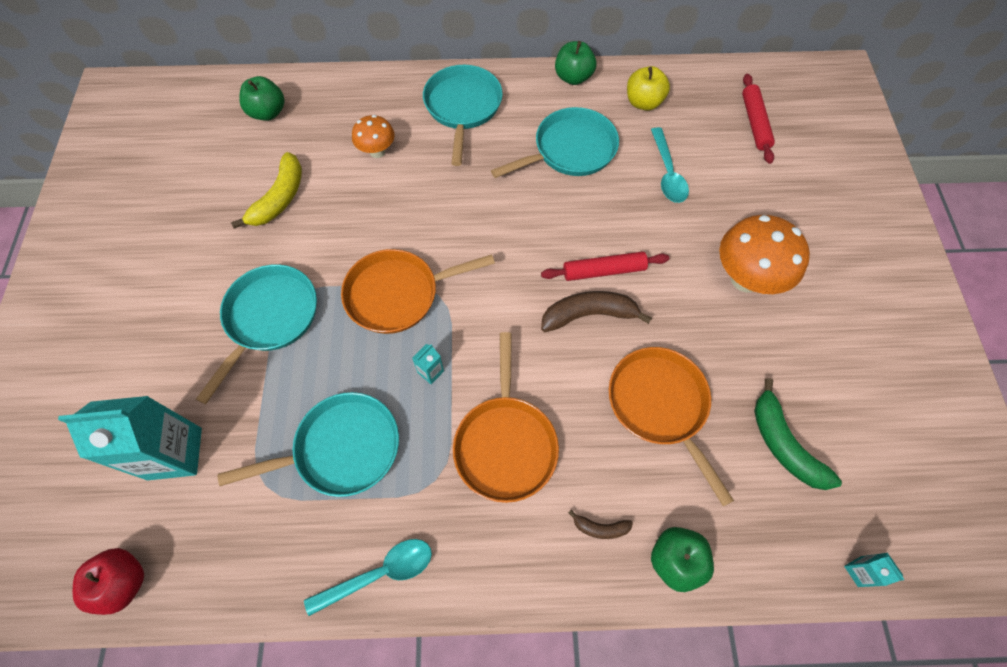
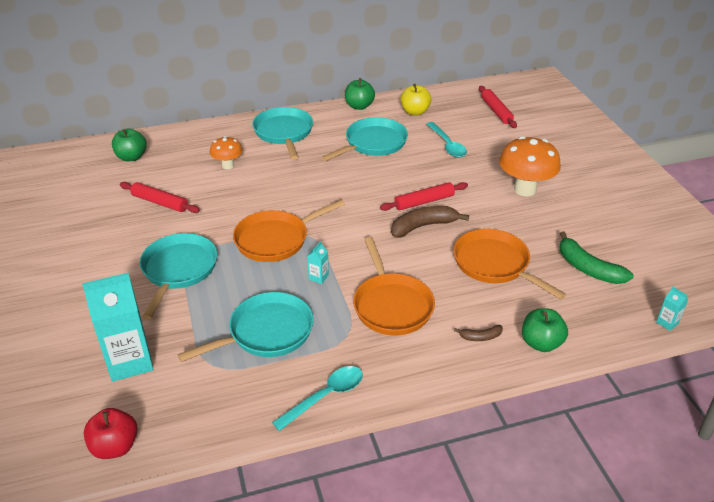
camera: 15 degrees left, 25 degrees down
yellow banana [231,152,302,229] -> red rolling pin [120,182,200,213]

